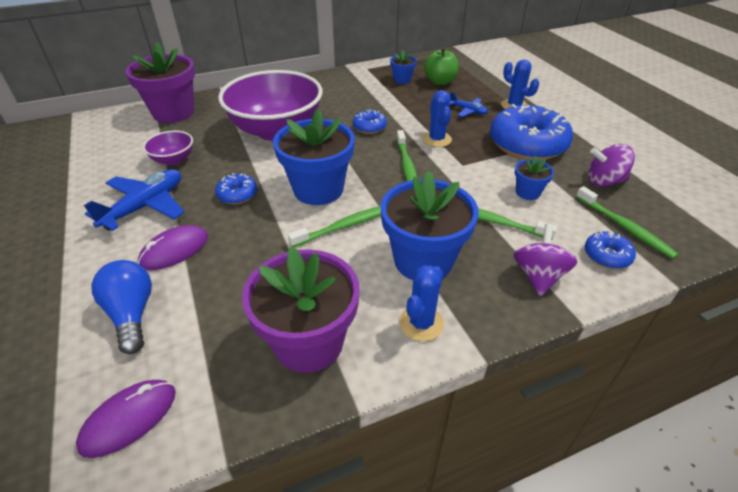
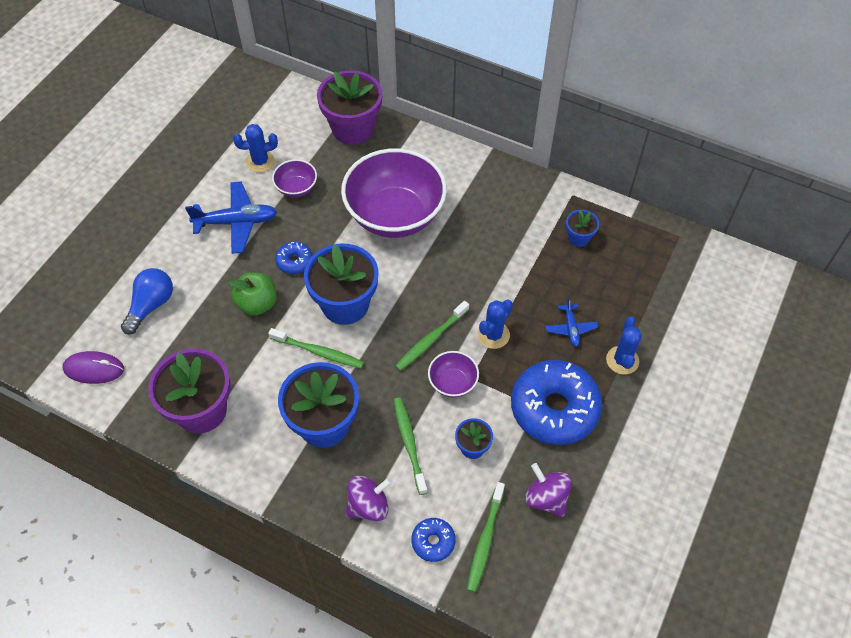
camera: 50 degrees right, 15 degrees up
purple mouse [138,225,208,270] -> none
blue donut [353,110,387,134] -> none
blue cactus [399,265,444,341] -> blue cactus moved to [233,124,278,173]
green apple [424,47,459,85] -> green apple moved to [228,272,277,316]
none -> purple bowl [428,351,479,398]

